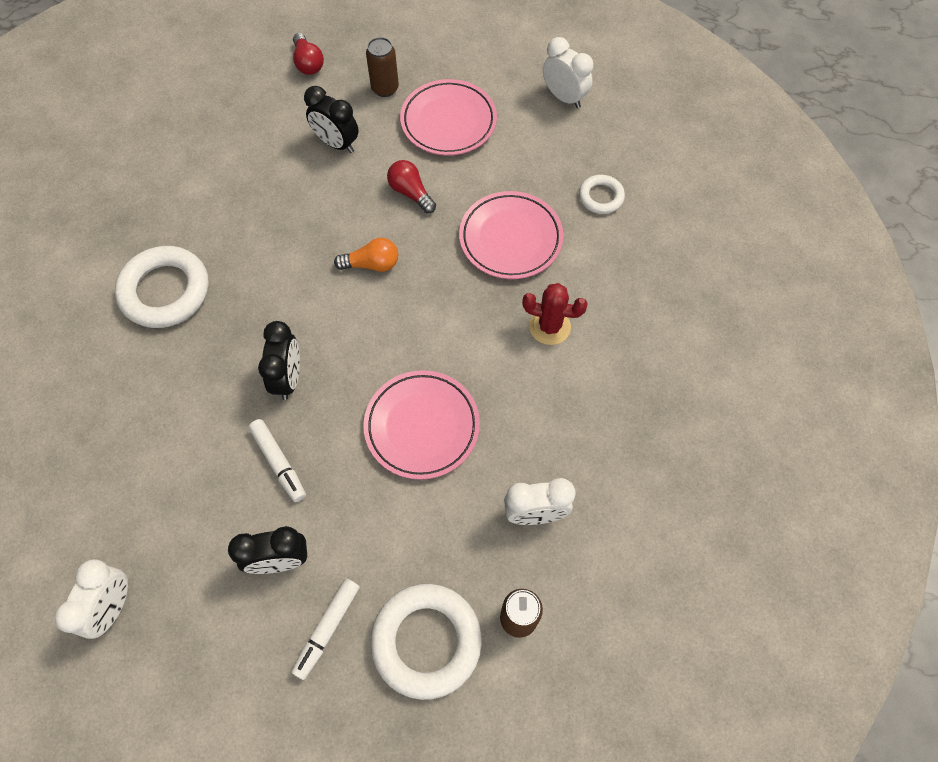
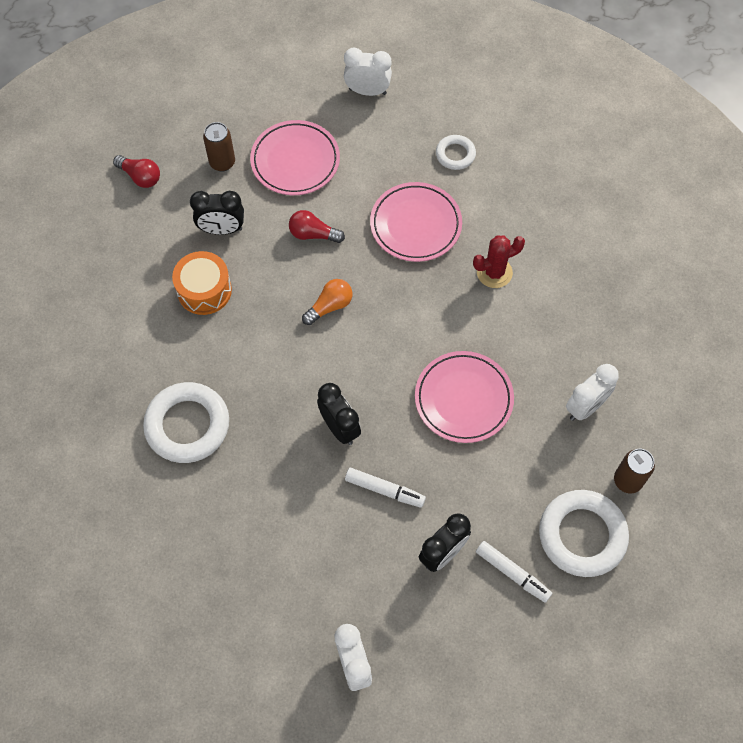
camera: 35 degrees left, 0 degrees up
white marker [291,578,360,680] -> white marker turned 45 degrees counterclockwise [476,541,552,603]
none -> orange drum [172,251,232,315]

